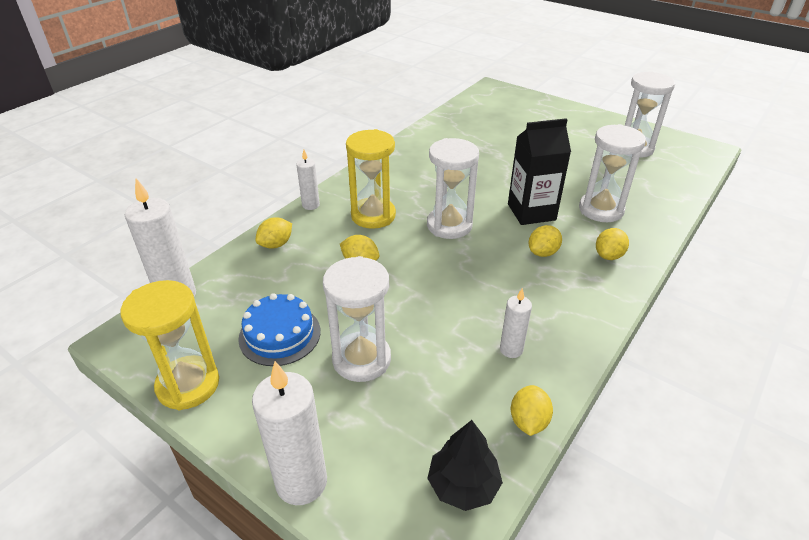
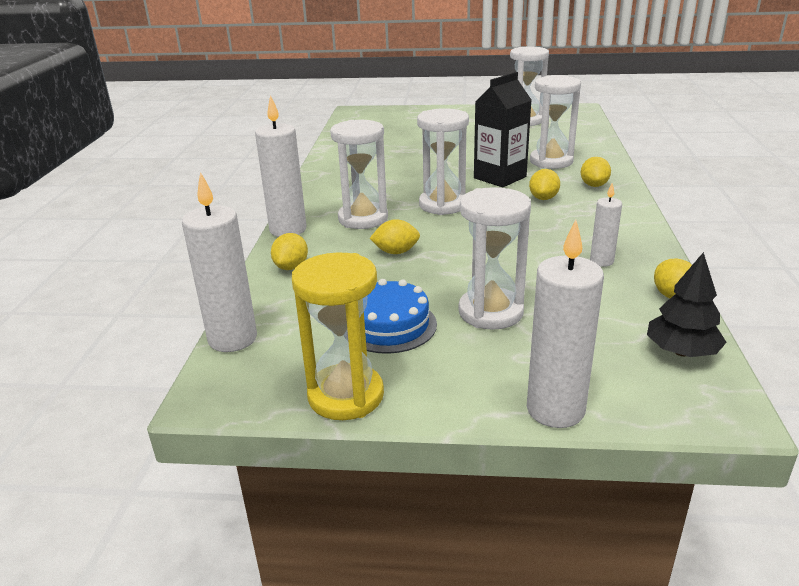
camera: 30 degrees left, 10 degrees down
white candle [296,150,320,210] -> white candle [255,95,307,237], size x1.80
yellow hourglass [346,129,396,229] -> white hourglass [330,120,388,229]

